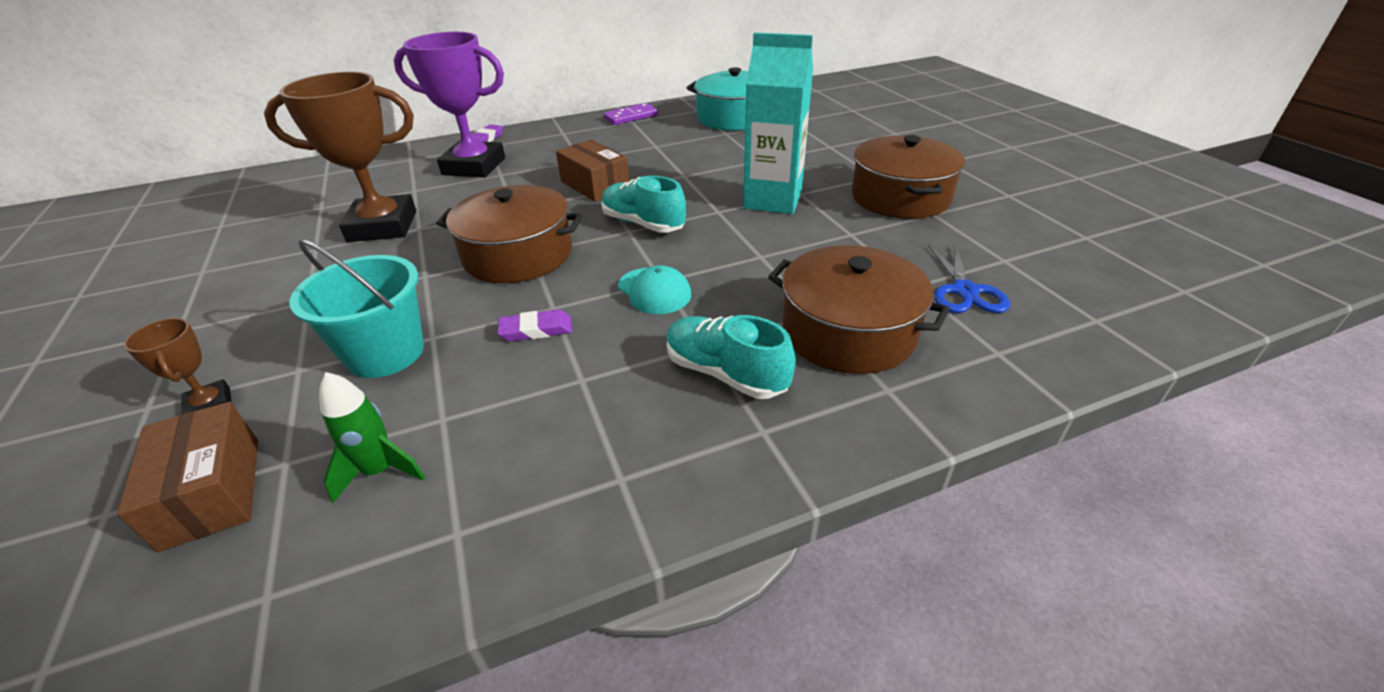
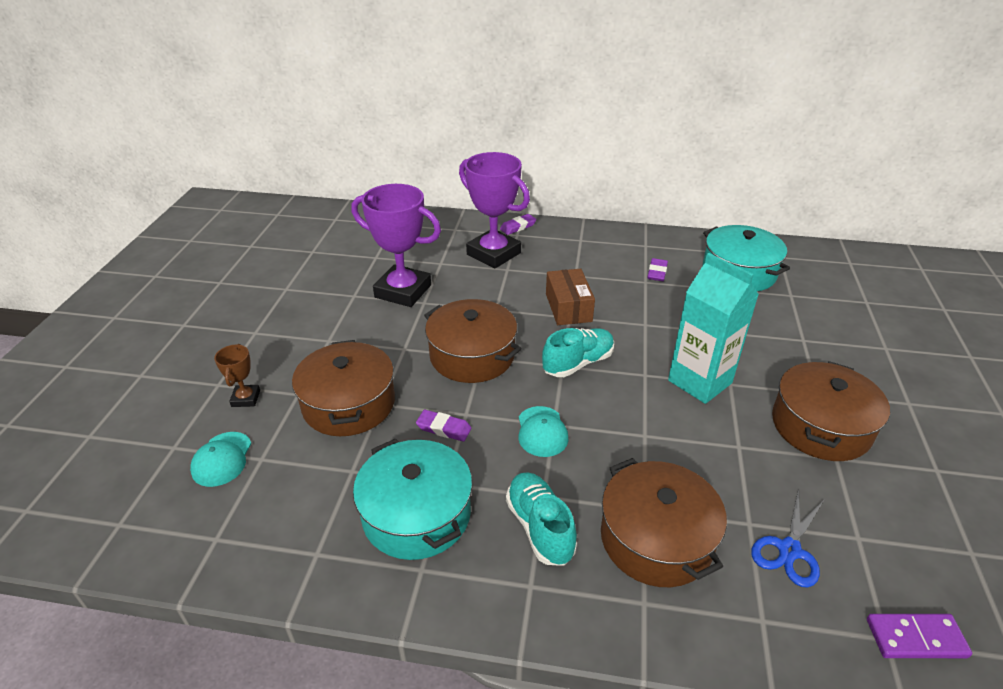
camera: 30 degrees right, 0 degrees up
brown box [117,402,258,552] -> turquoise cap [190,432,251,487]
brown trophy [264,72,416,242] -> purple trophy [351,184,441,307]
turquoise bucket [290,239,424,378] -> brown pot [292,340,395,436]
green rocket [319,372,425,503] -> none
turquoise shoe [601,176,686,233] -> turquoise shoe turned 75 degrees clockwise [542,328,614,377]
purple domino [604,103,658,125] -> purple domino moved to [867,614,972,658]
none -> turquoise pot [353,438,473,560]
none -> purple eraser [647,258,668,281]

